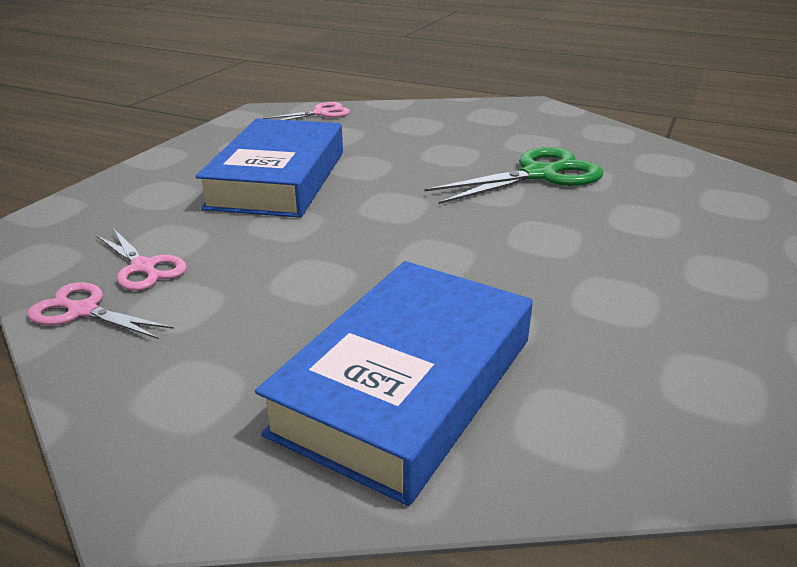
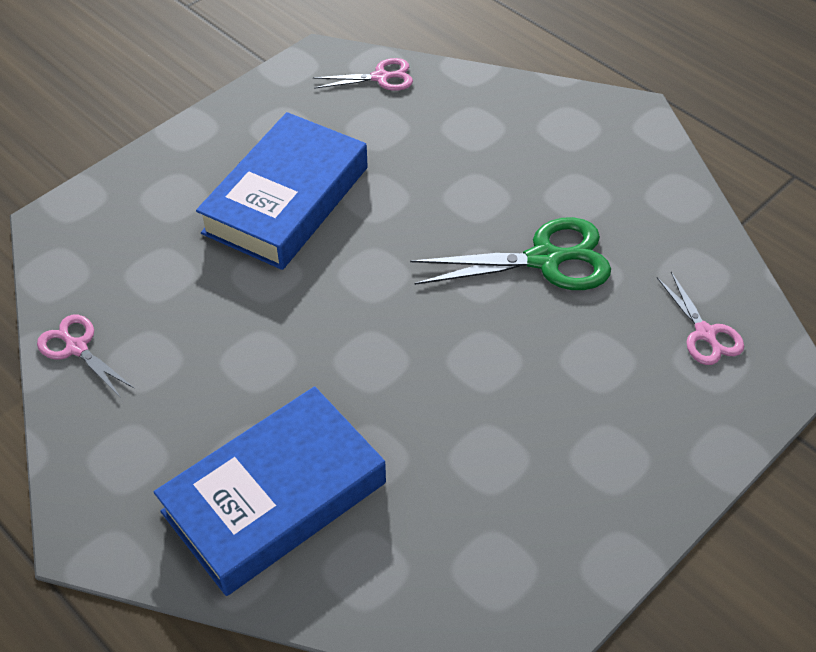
camera: 20 degrees right, 20 degrees up
pink scissors [96,228,187,291] -> pink scissors moved to [657,272,744,365]

